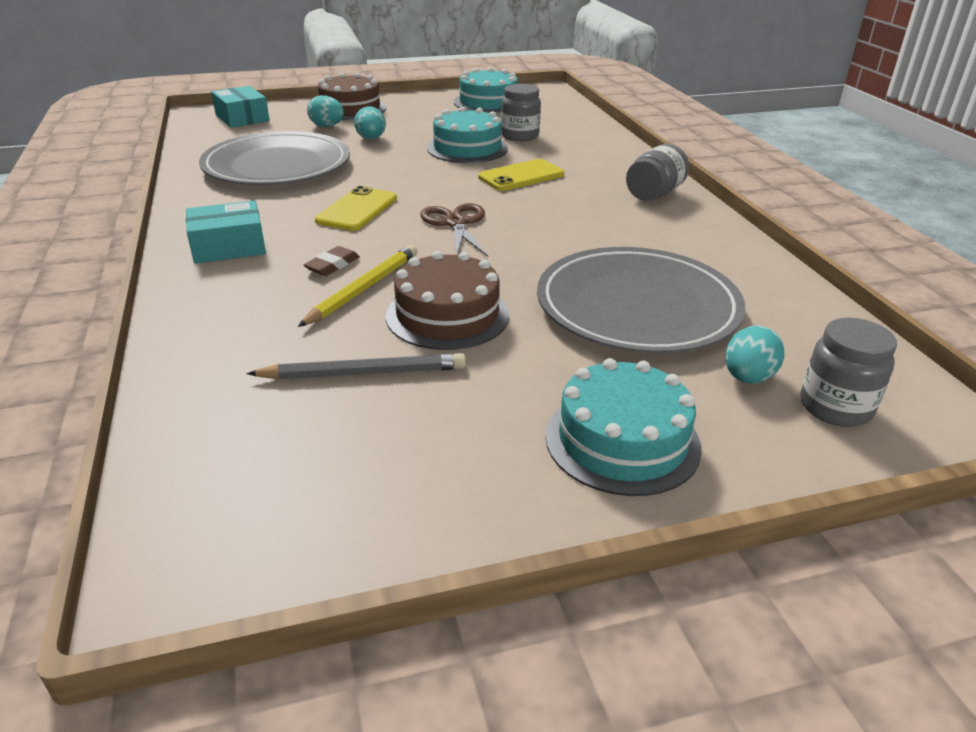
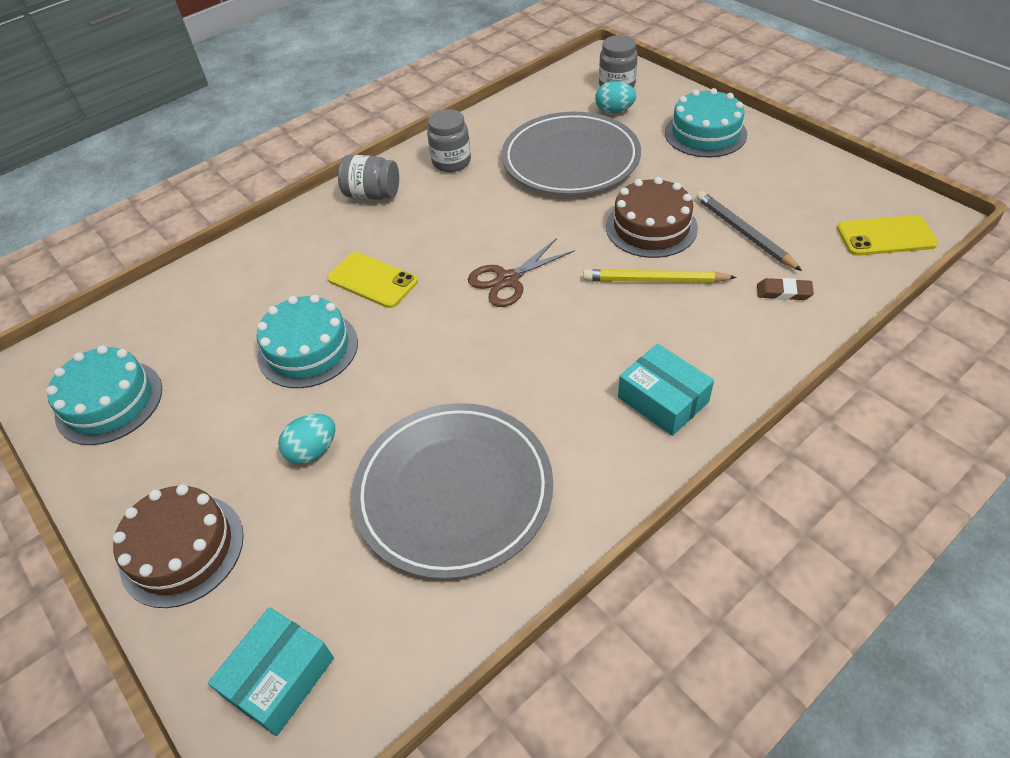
camera: 110 degrees left, 15 degrees up
brown eraser [304,246,360,276] -> brown eraser moved to [757,278,814,300]
turquoise egg [307,95,344,127] -> none
yellow phone [315,186,397,231] -> yellow phone moved to [837,215,938,256]
grey jar [501,84,541,141] -> grey jar moved to [427,109,471,172]

